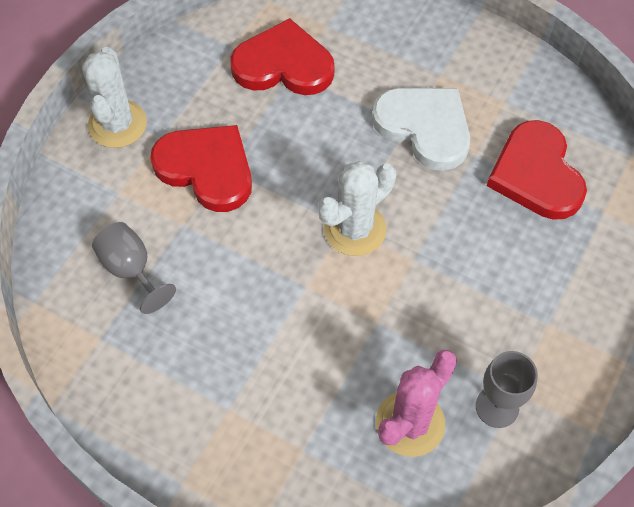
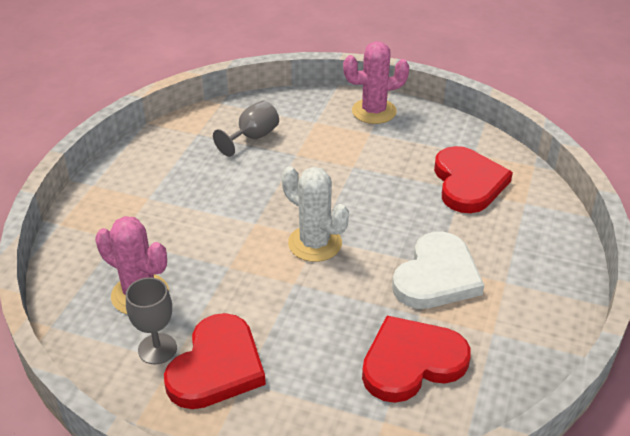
camera: 80 degrees right, 20 degrees down
white cactus [82,47,147,148] -> pink cactus [343,41,409,124]
red heart [150,125,252,212] -> red heart moved to [164,313,266,409]

